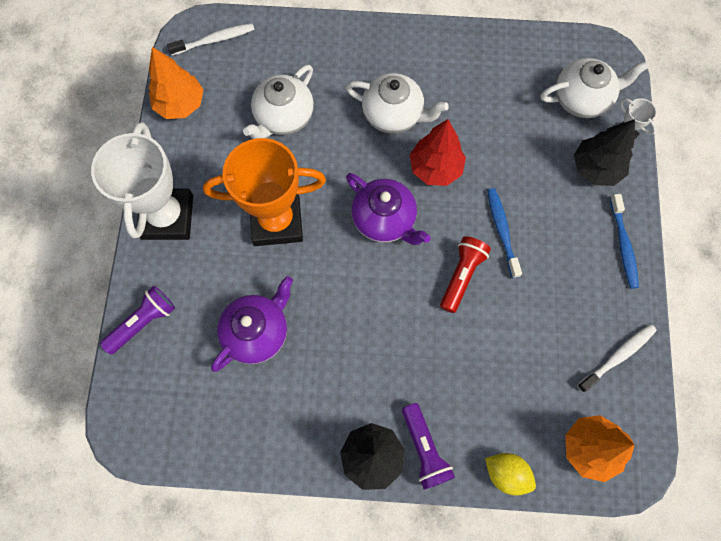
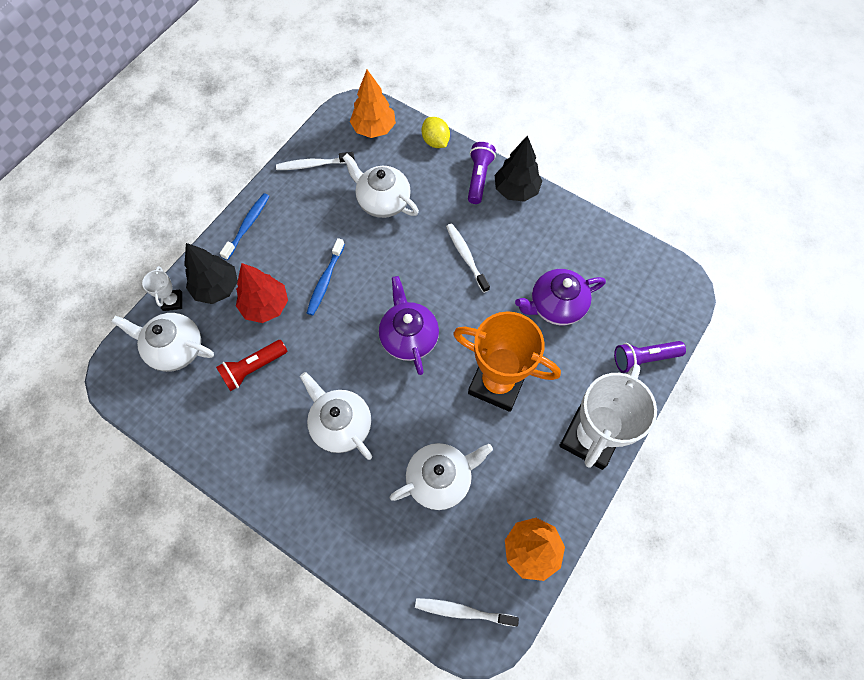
camera: 150 degrees left, 5 degrees down
red tree [410,119,466,186] -> red tree moved to [236,263,288,323]
red flashlight [440,236,491,313] -> red flashlight moved to [216,340,287,391]
none -> white teapot [342,154,419,218]
none -> white toothbrush [446,224,490,293]

